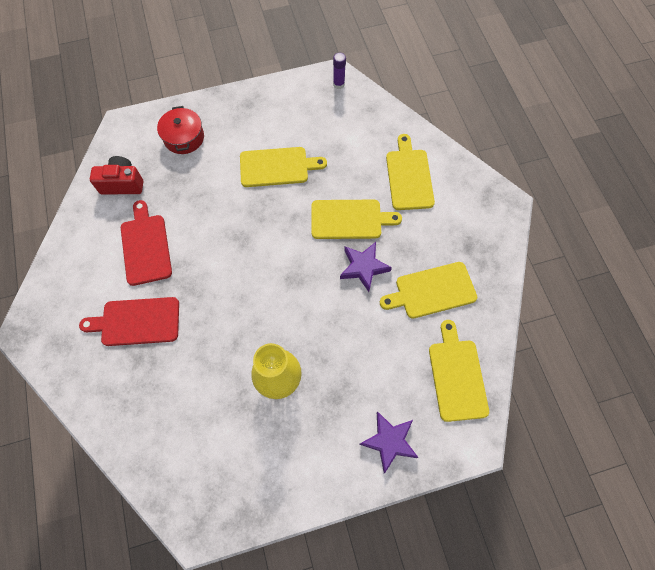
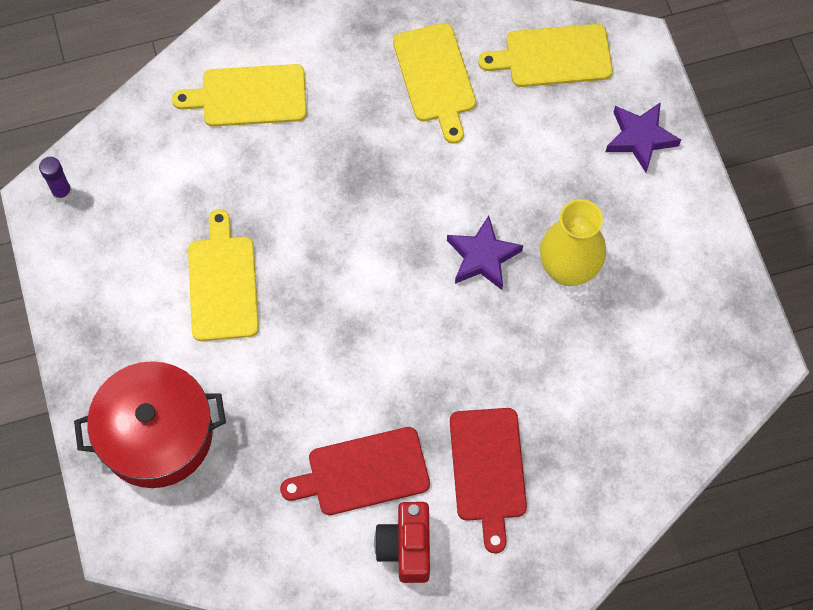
camera: 90 degrees left, 0 degrees up
red camera [90,156,143,195] -> red camera moved to [374,502,430,583]
red pot [157,106,204,154] -> red pot [74,361,226,488], size x1.62
yellow cutting board [312,200,402,239] -> none
purple star [340,242,392,292] -> purple star moved to [447,216,523,290]

